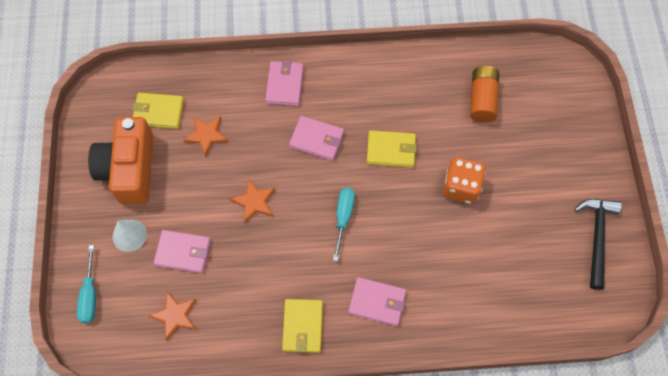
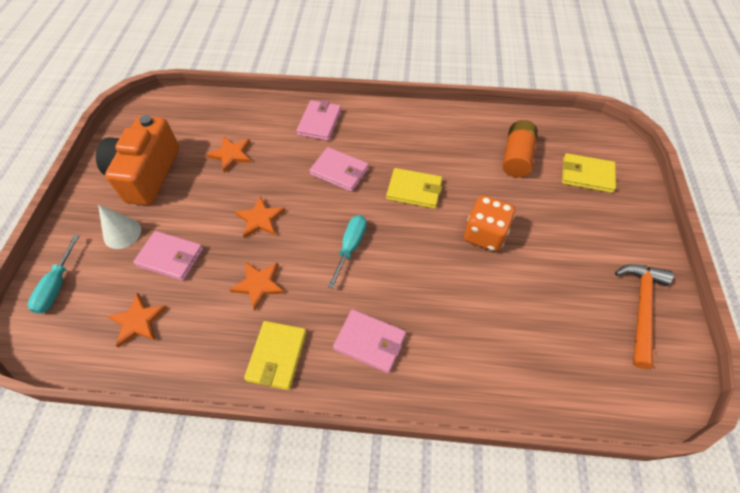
camera: 10 degrees right, 10 degrees down
yellow wallet [132,93,184,129] -> yellow wallet moved to [562,153,616,193]
black hammer [574,199,622,290] -> orange hammer [615,264,673,369]
none -> orange star [229,262,285,311]

